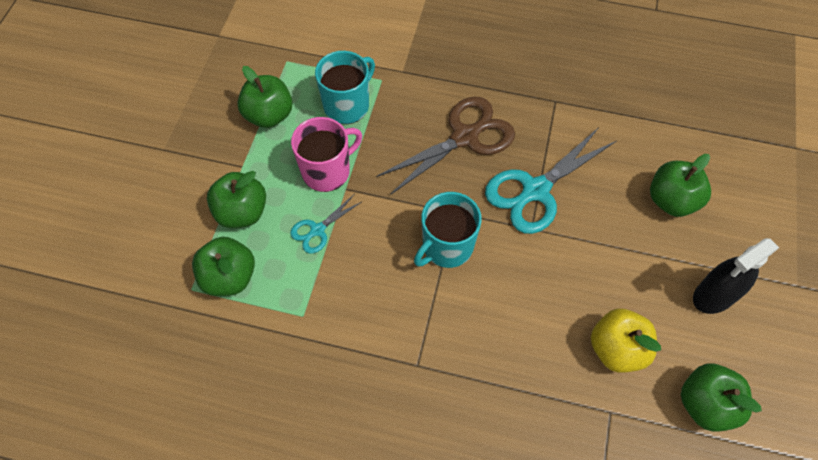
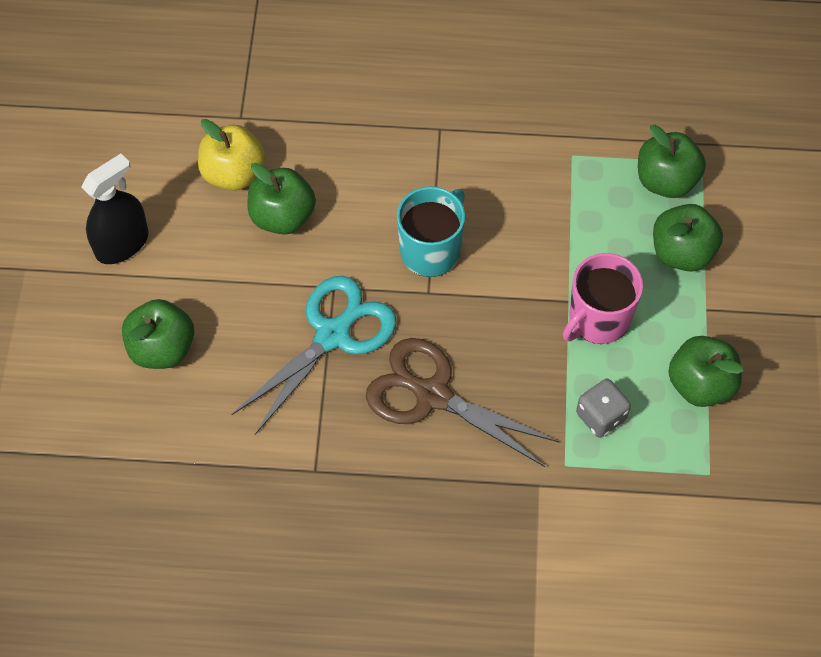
camera: 170 degrees right, 0 degrees up
turquoise scissors [290,195,363,253] -> none
turquoise mug [315,51,375,124] -> grey dice [576,379,631,438]
brown scissors [377,97,515,195] -> brown scissors turned 75 degrees clockwise [366,338,559,467]
green apple [681,363,762,431] -> green apple moved to [248,163,316,235]

